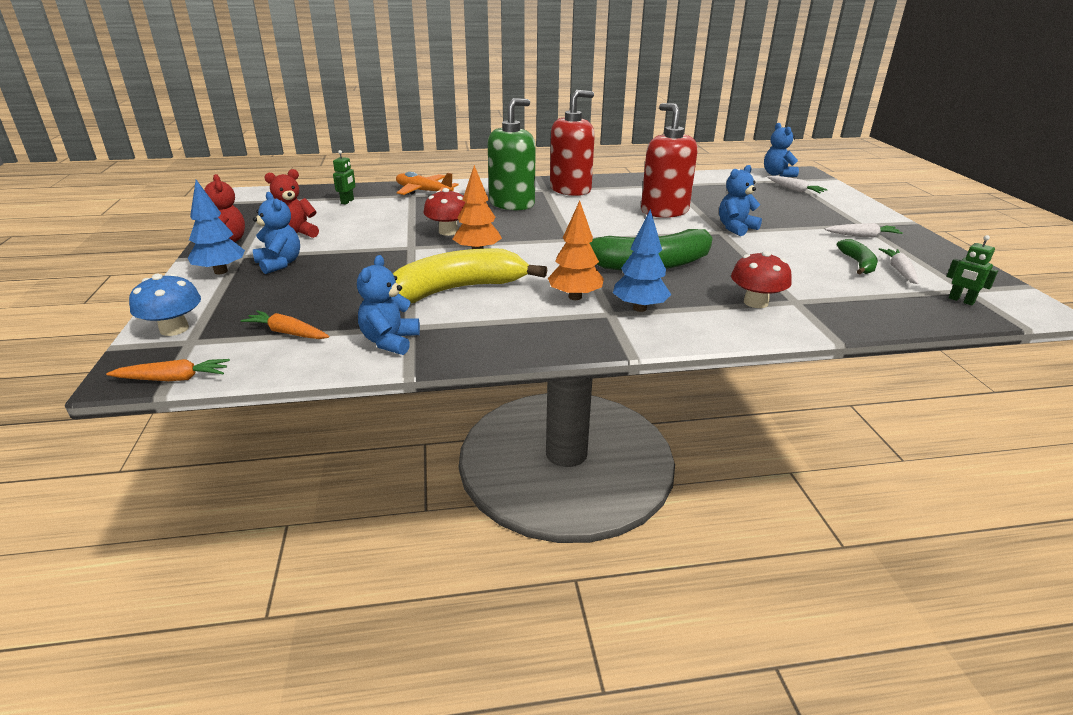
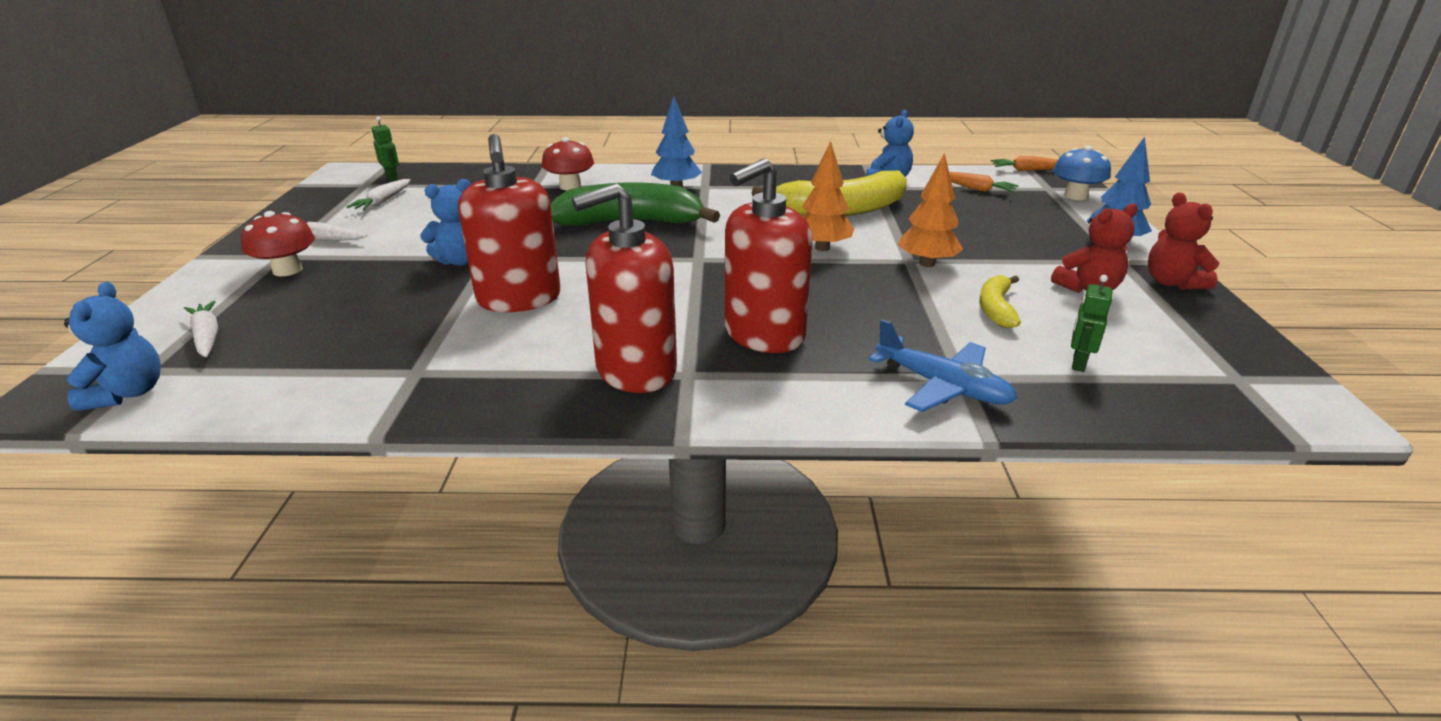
camera: 170 degrees left, 0 degrees up
blue teddy bear [253,192,300,274] -> none
orange plane [396,172,459,195] -> blue plane [869,319,1017,412]
red mushroom [423,188,466,236] -> red mushroom moved to [241,211,315,276]
green soap dispenser [488,98,536,211] -> red soap dispenser [725,158,812,353]
orange tree [548,200,604,300] -> orange tree moved to [898,153,963,267]
green banana [837,239,878,274] -> none
none -> yellow banana [980,275,1021,328]

